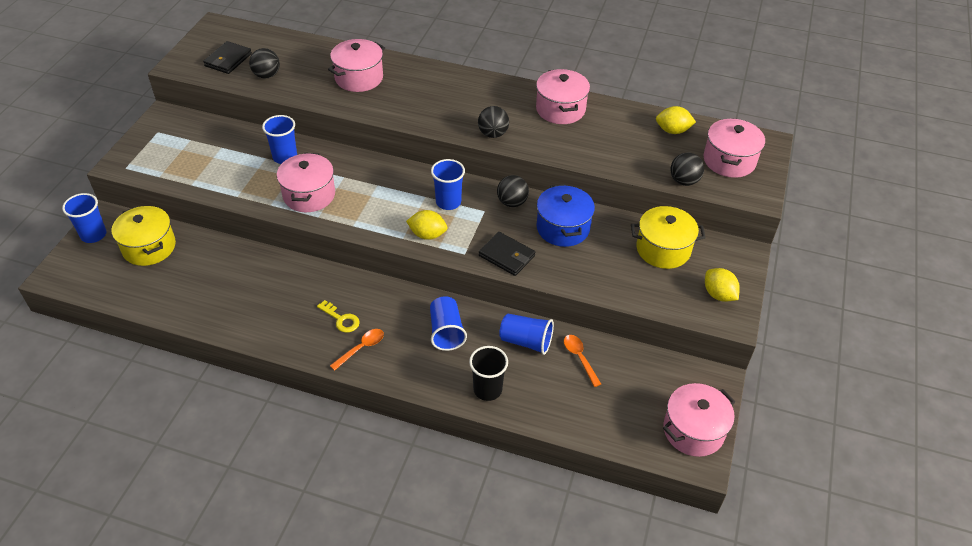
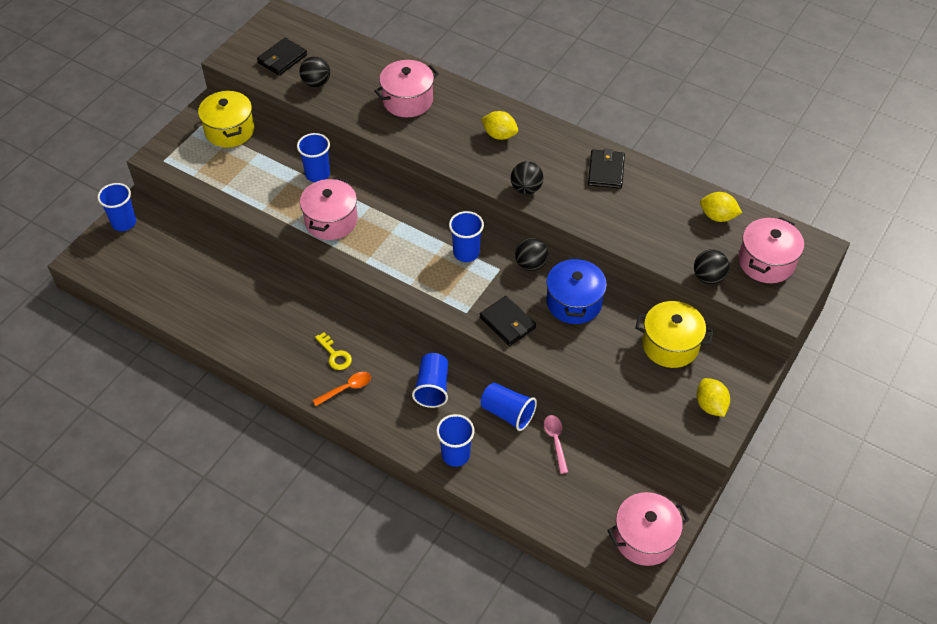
camera: 15 degrees right, 5 degrees up
yellow pot [111,206,176,266] -> yellow pot moved to [198,90,254,148]
yellow lemon [406,210,447,240] -> yellow lemon moved to [481,111,518,140]
black cup [469,346,508,401] -> blue cup [436,414,475,467]
pink pot [536,69,590,124] -> black wallet [588,149,625,189]
orange spoon [564,335,601,387] -> pink spoon [544,415,568,474]

